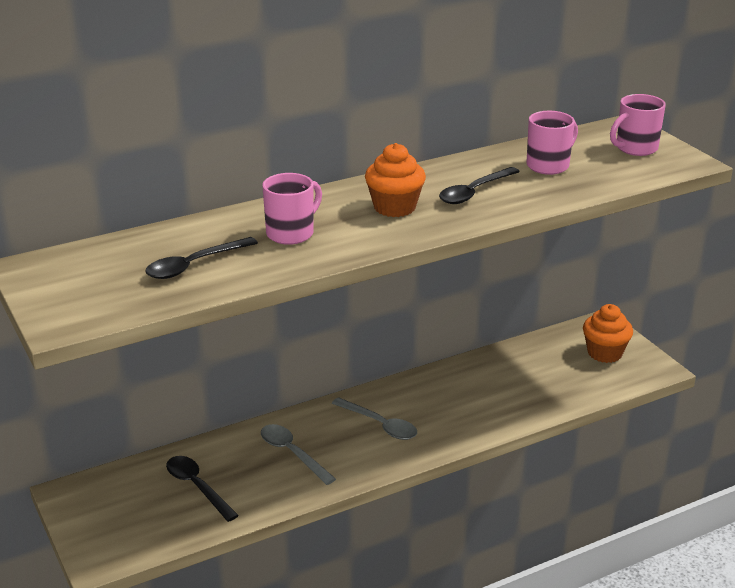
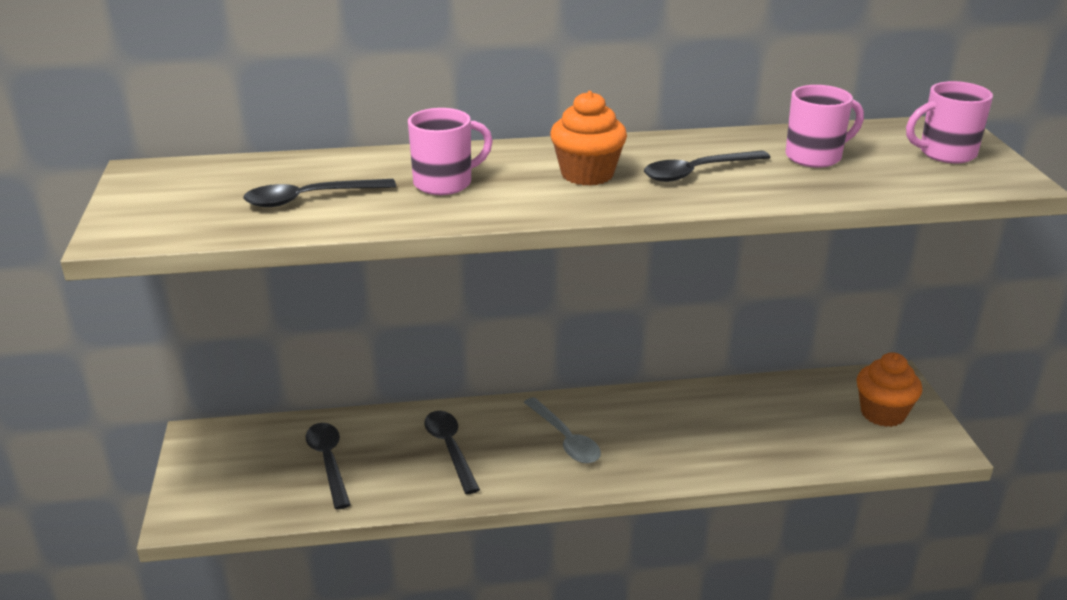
camera: 20 degrees right, 0 degrees up
grey spoon [261,424,336,485] -> black spoon [424,411,480,494]

